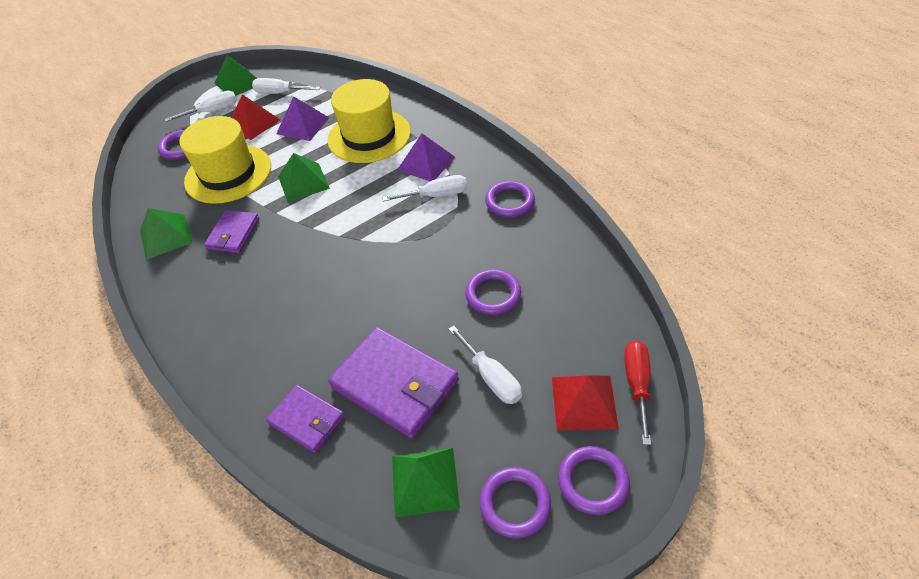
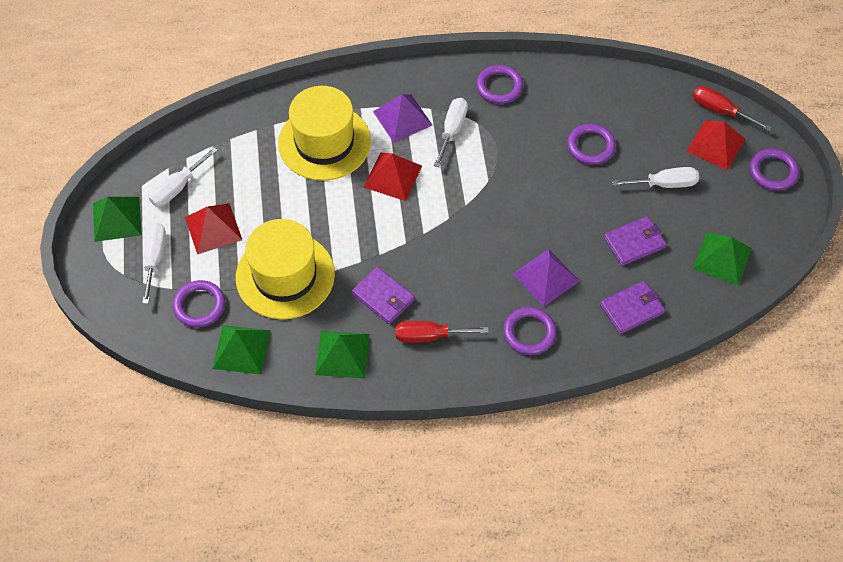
camera: 65 degrees left, 10 degrees up
purple pyramid [276,96,329,141] -> purple pyramid moved to [513,249,579,307]
green pyramid [278,153,330,202] -> green pyramid moved to [213,325,271,375]
purple wallet [328,327,459,439] -> purple wallet [604,216,667,266], size x0.58
purple ring [479,467,551,539] -> purple ring moved to [503,307,556,355]
none -> red pyramid [363,152,422,201]
none -> red screwdriver [396,321,489,343]

